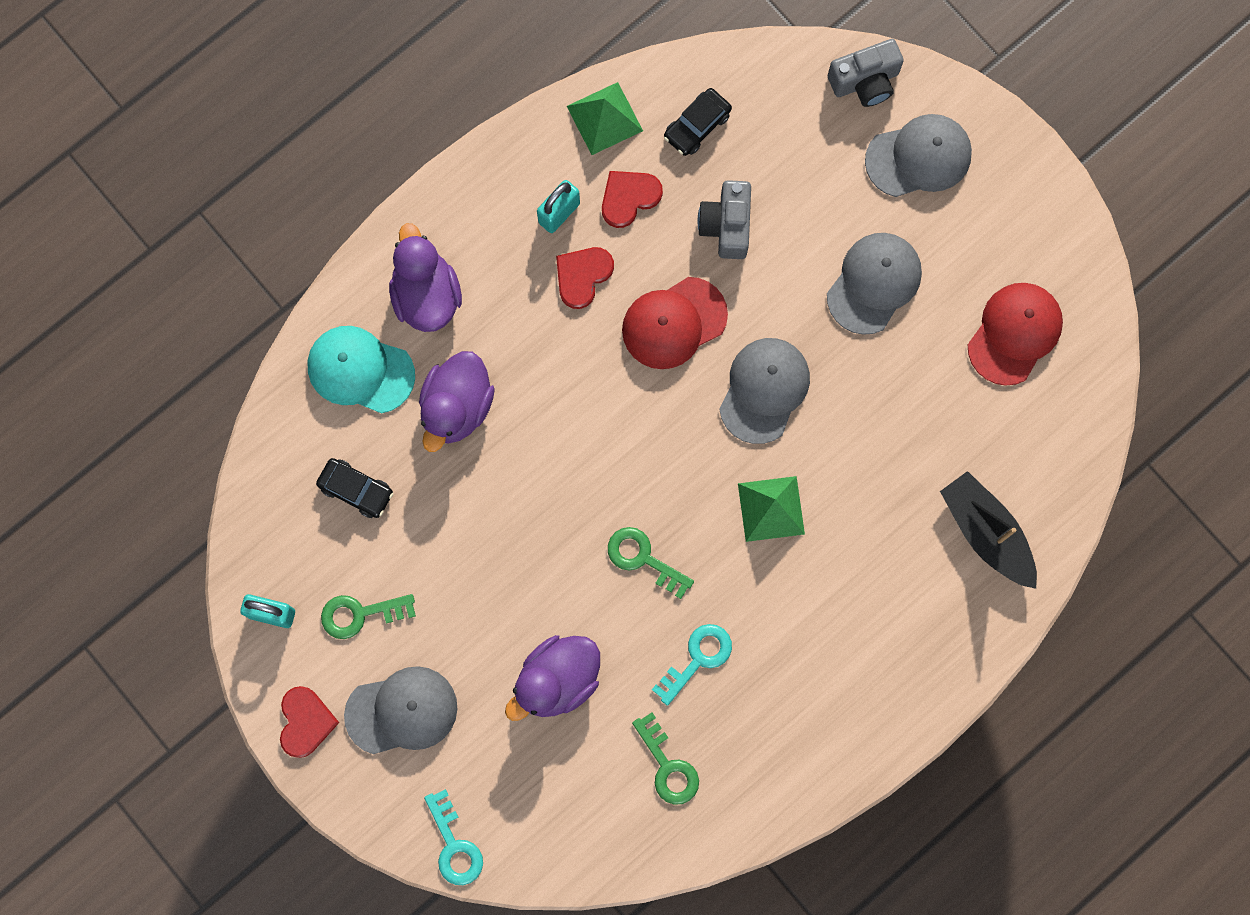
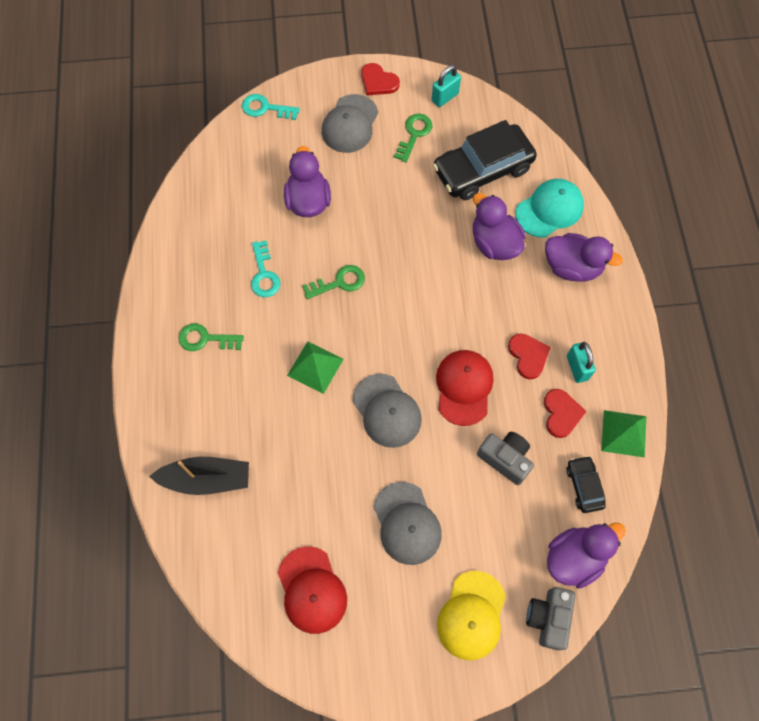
camera: 125 degrees right, 10 degrees down
black car [316,458,393,518] -> black car [433,120,537,200], size x2.08
green key [632,712,699,805] -> green key moved to [178,323,244,351]
grey cap [865,114,972,197] -> yellow cap [437,571,506,660]
none -> purple duck [547,523,626,589]

